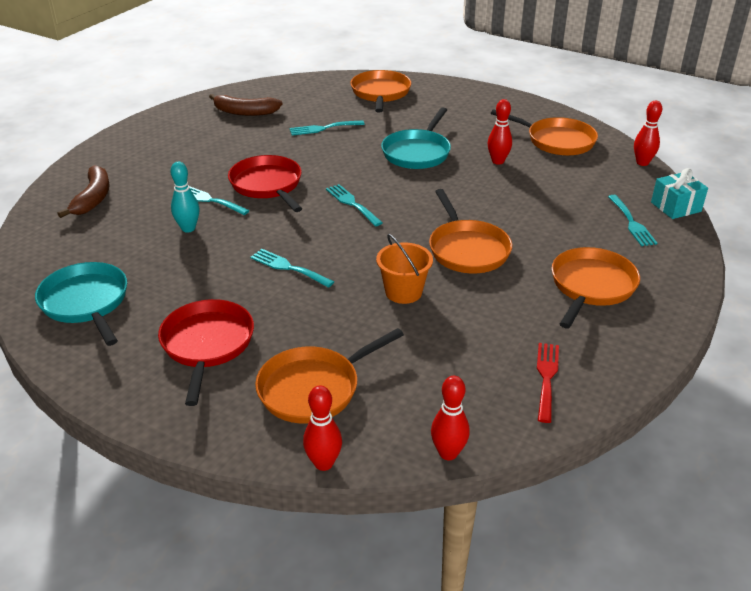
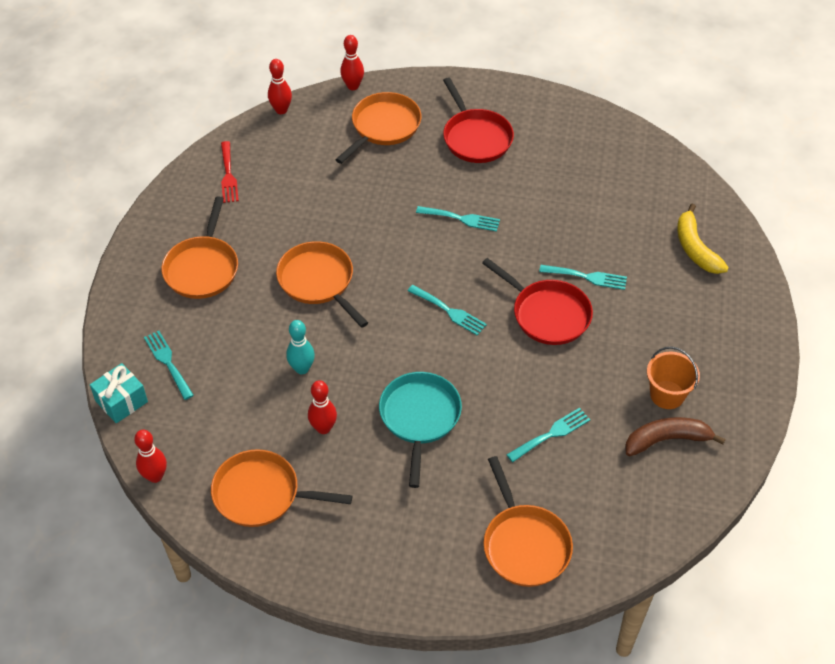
camera: 160 degrees right, 15 degrees up
turquoise pan [35,262,127,346] -> none
brown banana [57,165,110,218] -> yellow banana [677,204,729,274]
turquoise bowling pin [170,162,200,232] -> turquoise bowling pin moved to [286,320,315,374]
orange bucket [376,234,433,304] -> orange bucket moved to [647,346,700,409]

